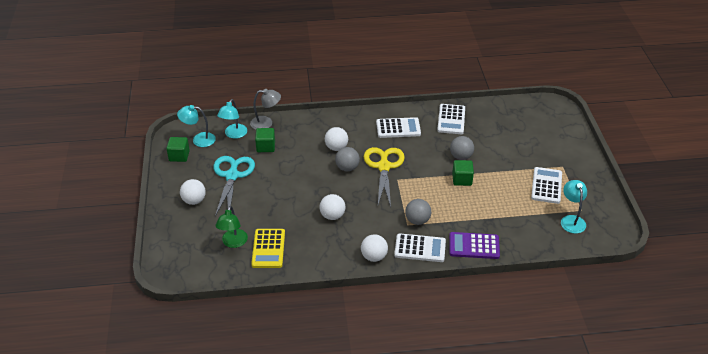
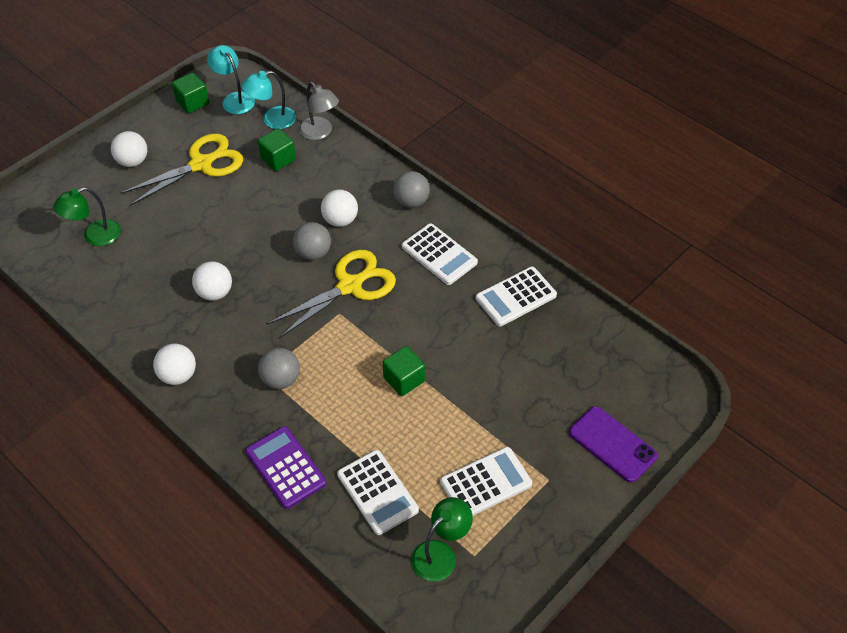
camera: 50 degrees right, 10 degrees up
turquoise scissors [213,156,255,216] -> yellow scissors [120,133,243,206]
yellow calculator [251,229,285,268] -> none
white calculator [394,233,446,262] -> white calculator moved to [337,450,419,535]
grey ball [450,136,474,160] -> grey ball moved to [393,171,430,208]
turquoise lamp [561,180,587,234] -> green lamp [411,497,473,582]
none -> purple phone [569,406,658,483]

